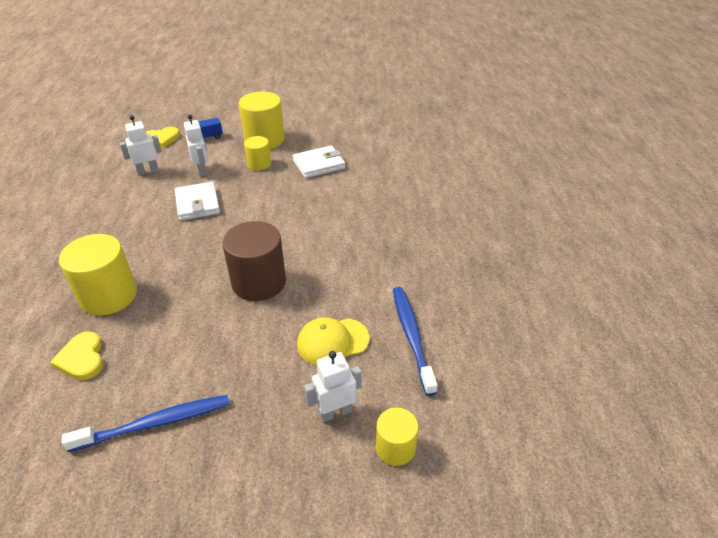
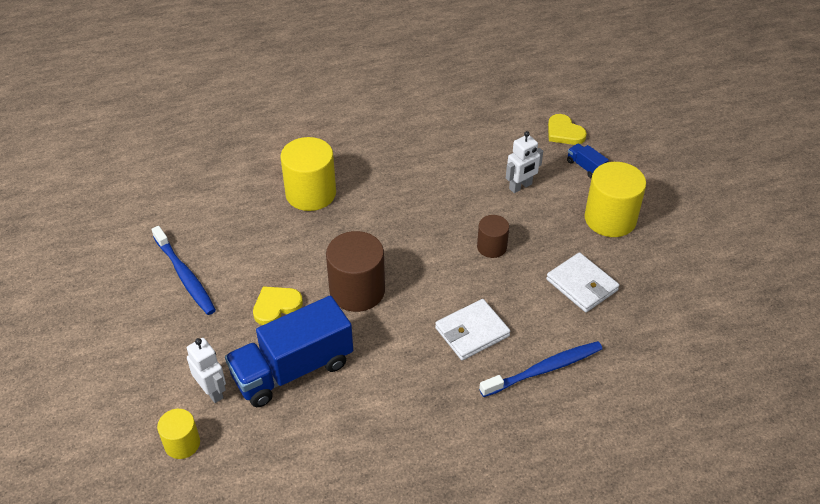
camera: 75 degrees right, 5 degrees up
yellow heart [50,331,103,380] -> yellow heart moved to [253,286,303,325]
white robot [120,115,162,175] -> none
white wallet [175,182,220,221] -> white wallet moved to [435,299,510,360]
yellow cylinder [244,136,271,171] -> none
yellow cap [297,317,370,365] -> blue truck [225,296,353,407]
blue toothbrush [393,287,437,396] -> blue toothbrush moved to [479,341,603,397]
none -> brown cylinder [477,215,509,258]

